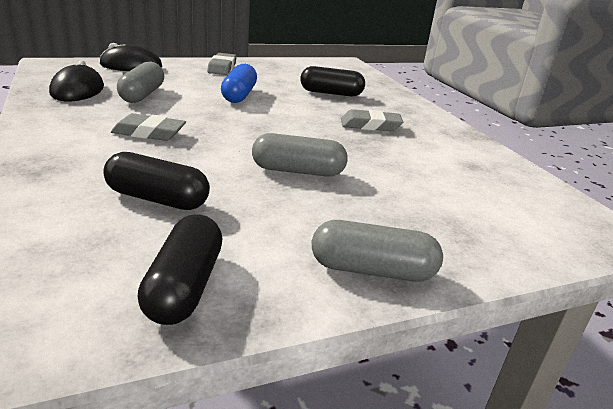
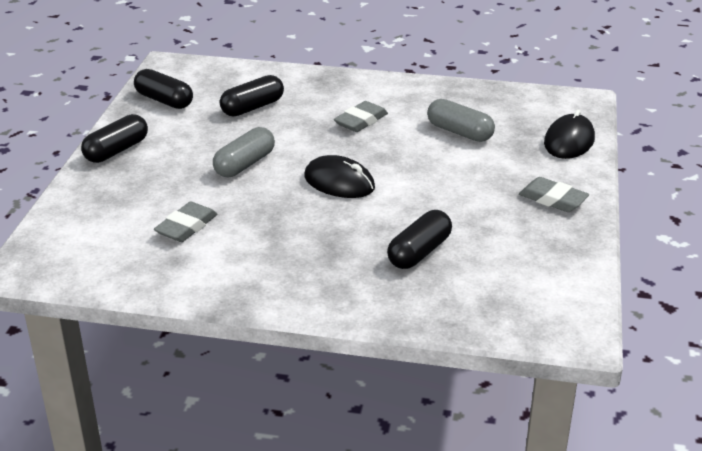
camera: 125 degrees right, 5 degrees up
black mouse [49,60,104,102] -> black mouse moved to [304,155,375,198]
blue capsule [221,64,257,103] -> none
grey capsule [312,220,443,281] -> black capsule [81,114,148,163]
grey eraser [341,109,403,131] -> grey eraser moved to [154,202,218,242]

